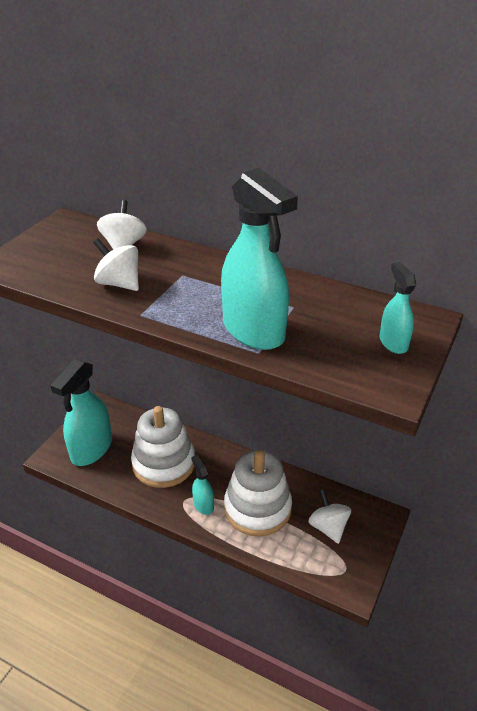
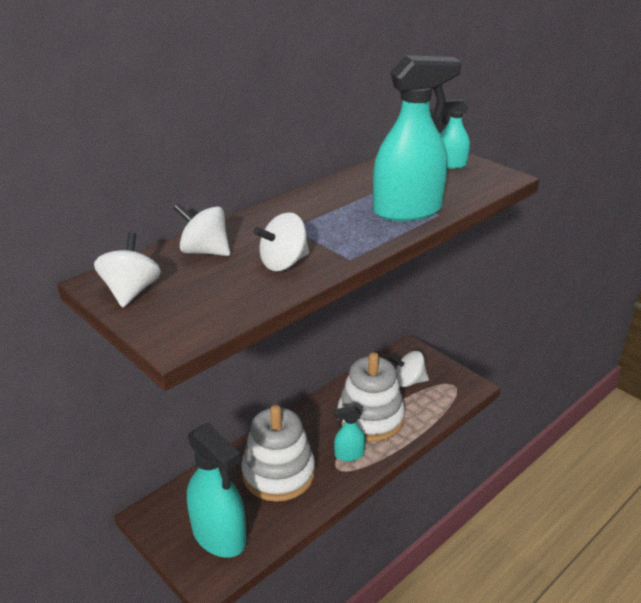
camera: 70 degrees left, 5 degrees down
none -> white spinning top [94,232,161,307]

